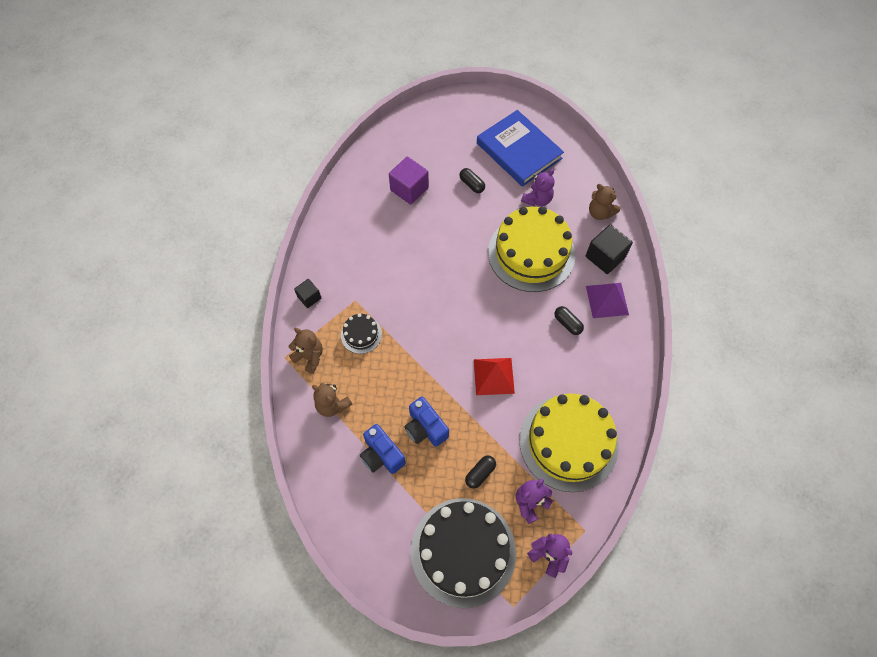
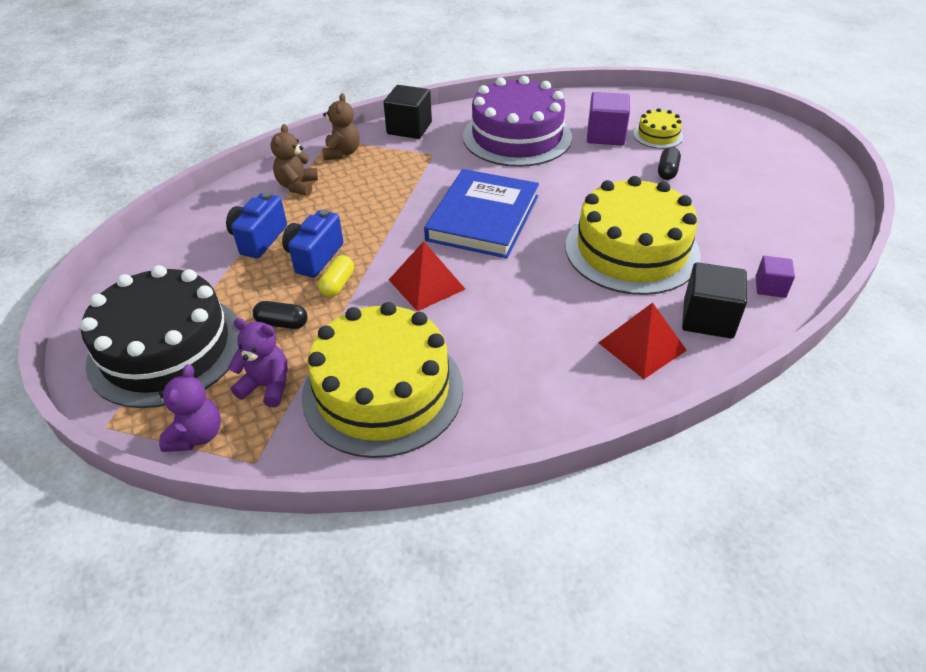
camera: 60 degrees right, 20 degrees down
black cube [294,279,321,308] -> black cube [383,85,432,139], size x1.69
black cake [341,313,382,354] -> none
blue book [477,110,564,187] -> blue book moved to [424,169,539,258]
purple teddy bear [521,169,555,206] -> none
black capsule [554,306,584,335] -> none
purple pyramid [586,283,629,318] -> red pyramid [598,302,687,379]
brown teddy bear [589,184,620,220] -> purple cube [755,256,795,298]
none -> yellow capsule [318,255,354,297]
none -> purple cake [463,76,572,167]
none -> yellow cake [633,108,683,149]

